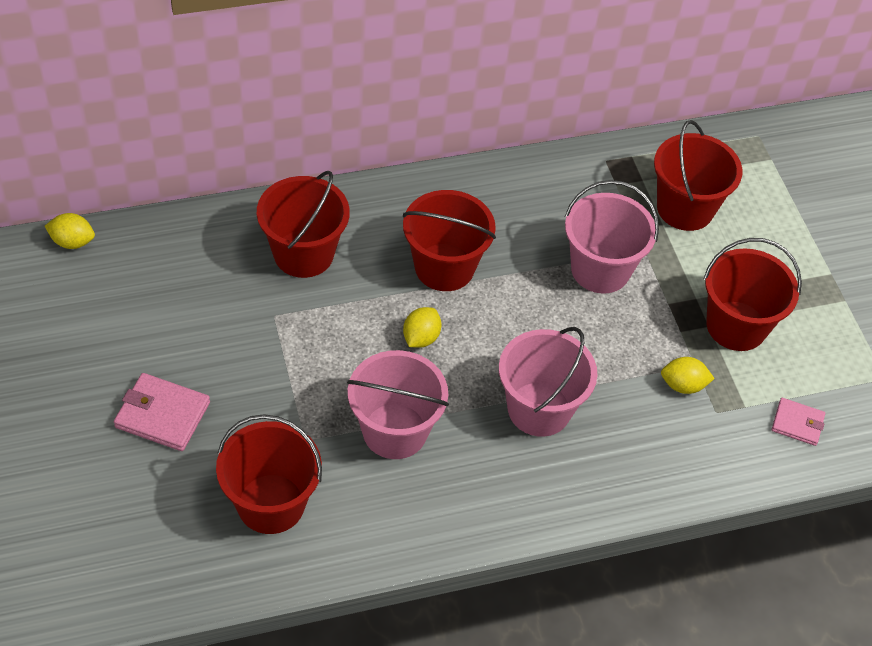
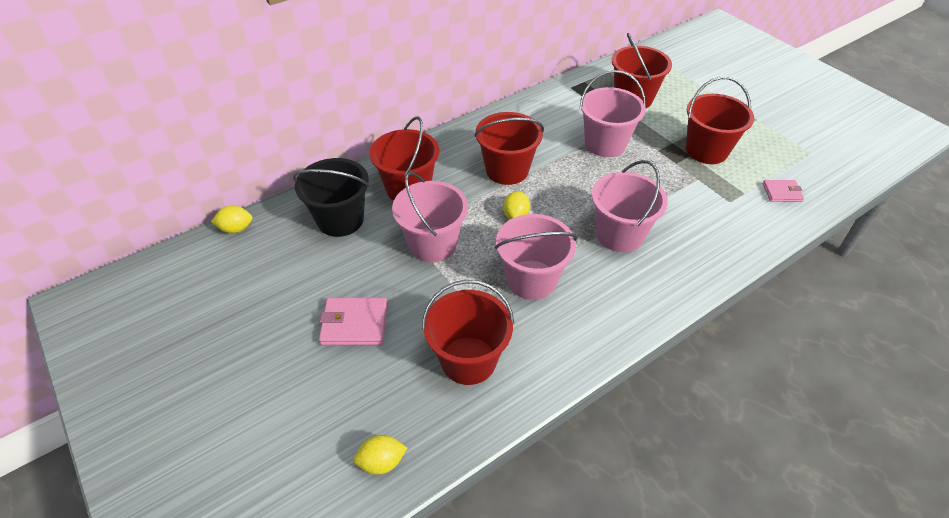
camera: 15 degrees left, 5 degrees down
yellow lemon [661,357,715,394] -> yellow lemon moved to [353,435,407,474]
none -> black bucket [293,158,369,237]
none -> pink bucket [392,172,468,262]

